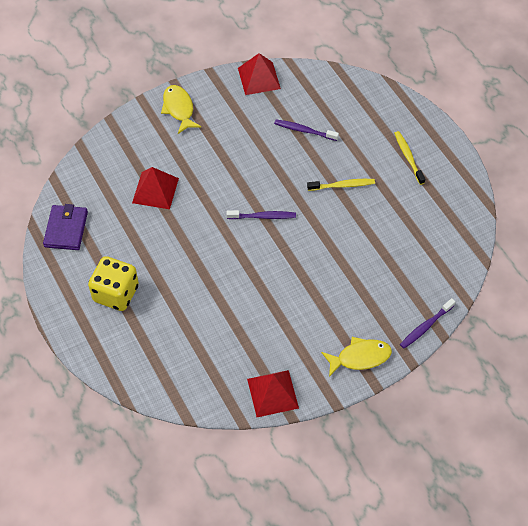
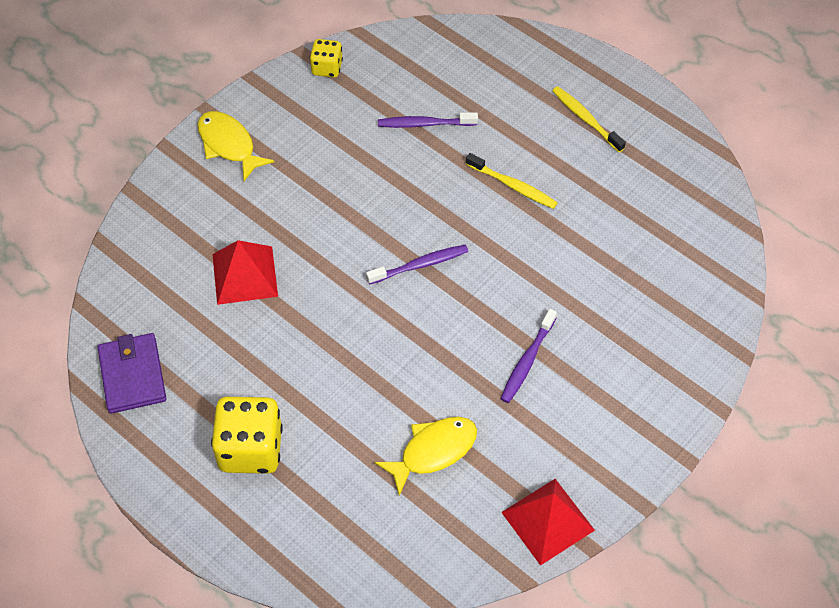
camera: 20 degrees left, 0 degrees up
red pyramid [238,53,281,95] -> yellow dice [310,39,343,78]
yellow toothbrush [307,179,375,191] -> yellow toothbrush turned 60 degrees clockwise [466,153,558,209]
yellow fish [321,337,392,377] -> yellow fish moved to [375,417,477,496]
purple toothbrush [400,298,456,349] -> purple toothbrush moved to [501,309,557,403]

